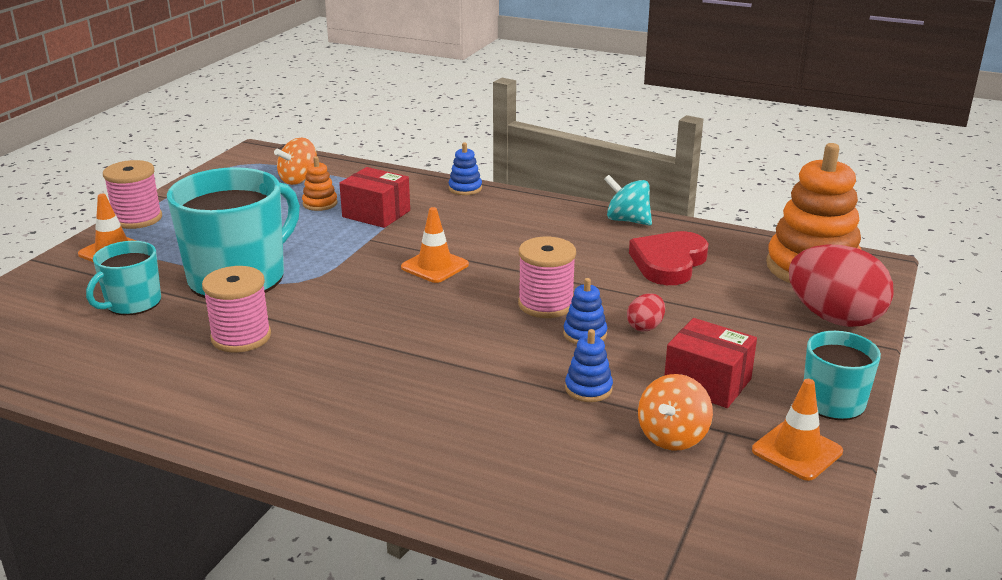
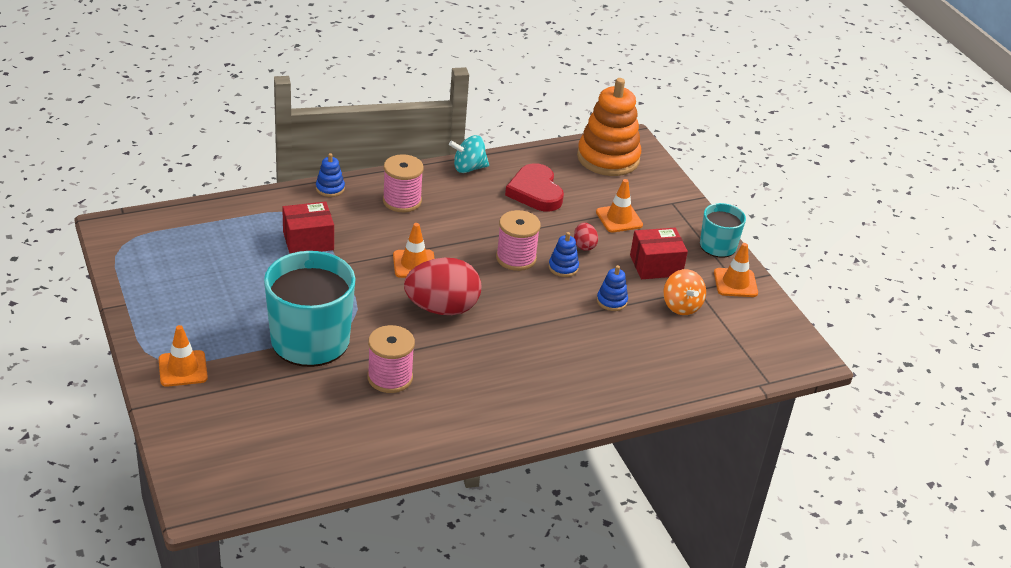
camera: 50 degrees left, 10 degrees up
turquoise mug [86,241,161,315] -> none
pink spool [103,160,162,229] -> pink spool moved to [383,154,424,212]
orange spinning top [274,138,317,185] -> none
orange stacking toy [302,156,338,211] -> none
red egg [789,245,893,327] -> red egg moved to [404,258,481,315]
none -> orange traffic cone [596,179,643,232]

